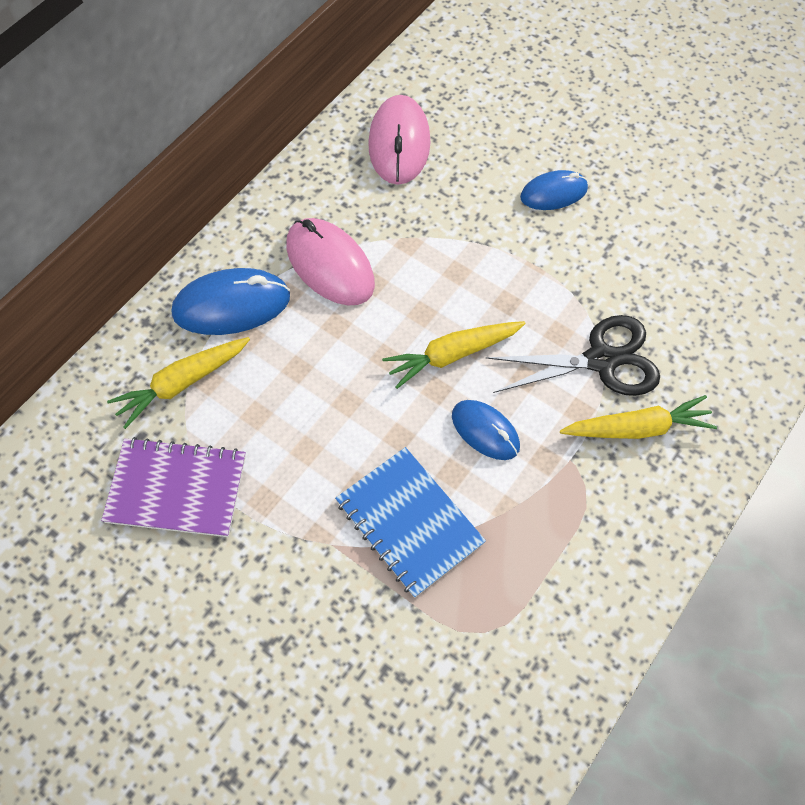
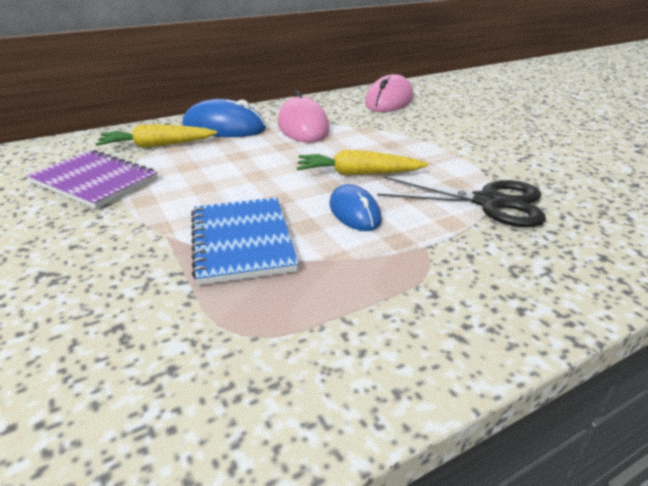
camera: 25 degrees right, 30 degrees down
blue mouse [520,170,588,210] -> none
yellow carrot [560,395,717,439] -> none

